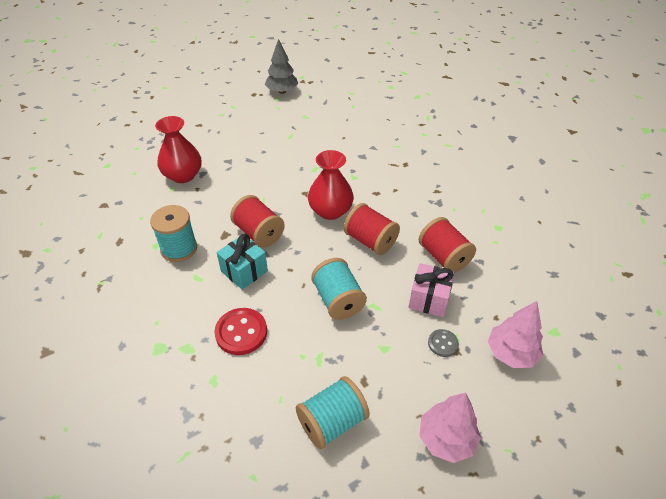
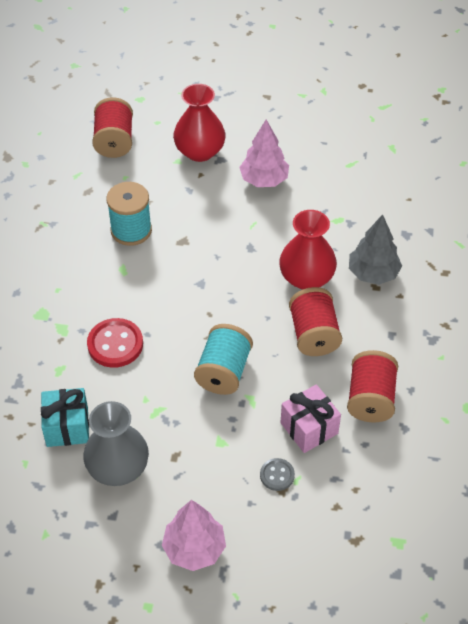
camera: 40 degrees right, 5 degrees up
turquoise gift [217,234,268,290] -> turquoise gift moved to [41,388,89,447]
red spool [230,195,285,248] -> red spool moved to [92,97,133,158]
grey tree [265,39,298,94] -> grey tree moved to [349,214,402,285]
turquoise spool [296,376,370,449] -> grey vase [83,401,149,486]
pink tree [488,301,543,368] -> pink tree moved to [239,120,289,187]

